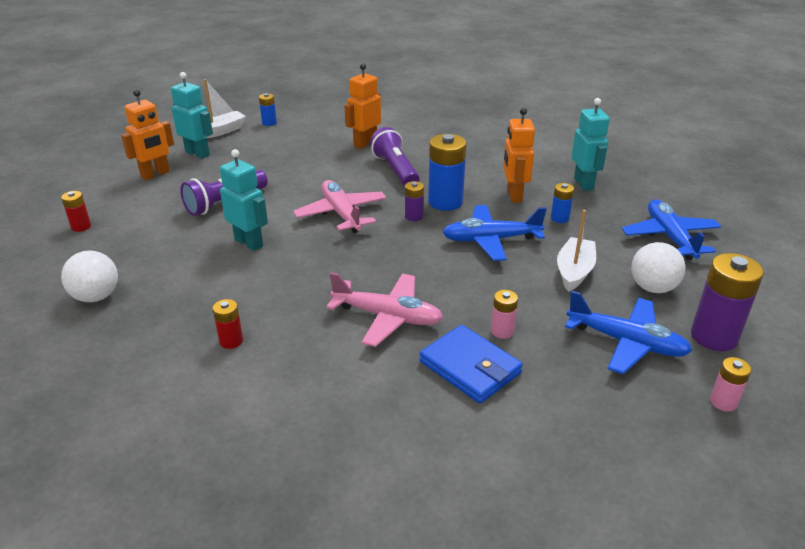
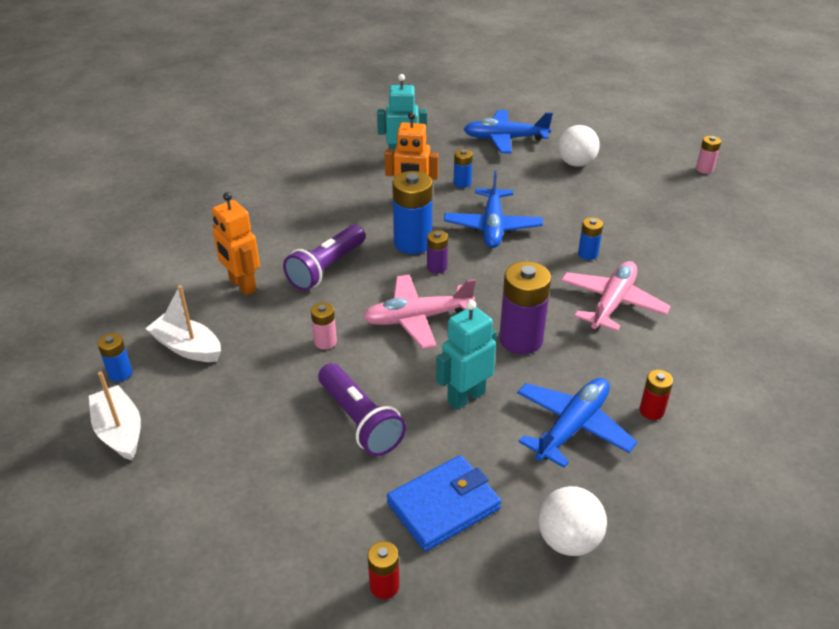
camera: 80 degrees left, 5 degrees up
orange robot [121,90,174,180] -> none
turquoise robot [171,72,213,159] -> none
purple flashlight [370,127,420,186] -> purple flashlight turned 45 degrees counterclockwise [283,225,365,291]
blue wallet [419,325,523,404] -> blue wallet moved to [387,455,501,551]
pink battery [491,290,518,339] -> pink battery moved to [311,302,337,349]
white boat [557,210,596,292] -> white boat moved to [145,285,221,362]
blue plane [565,291,693,374] -> blue plane moved to [517,378,637,468]
purple battery [691,253,764,351] -> purple battery moved to [499,261,551,354]
none -> blue battery [578,217,603,260]

